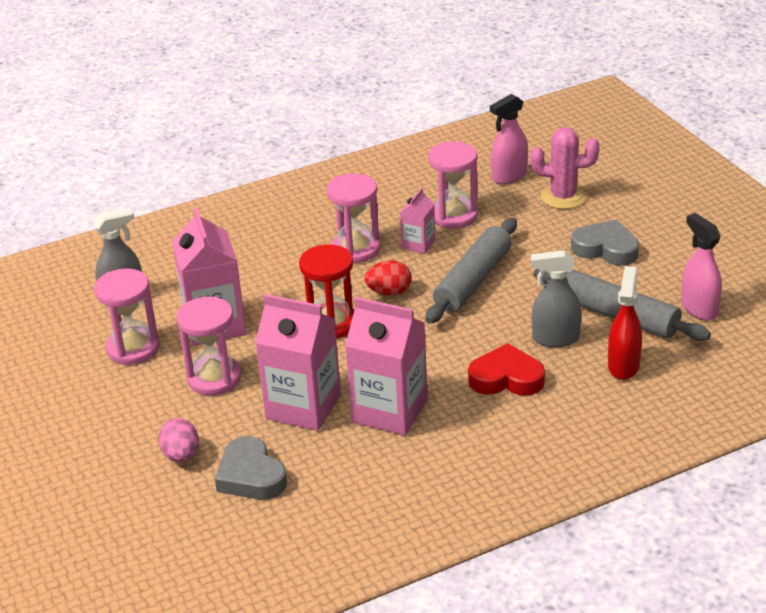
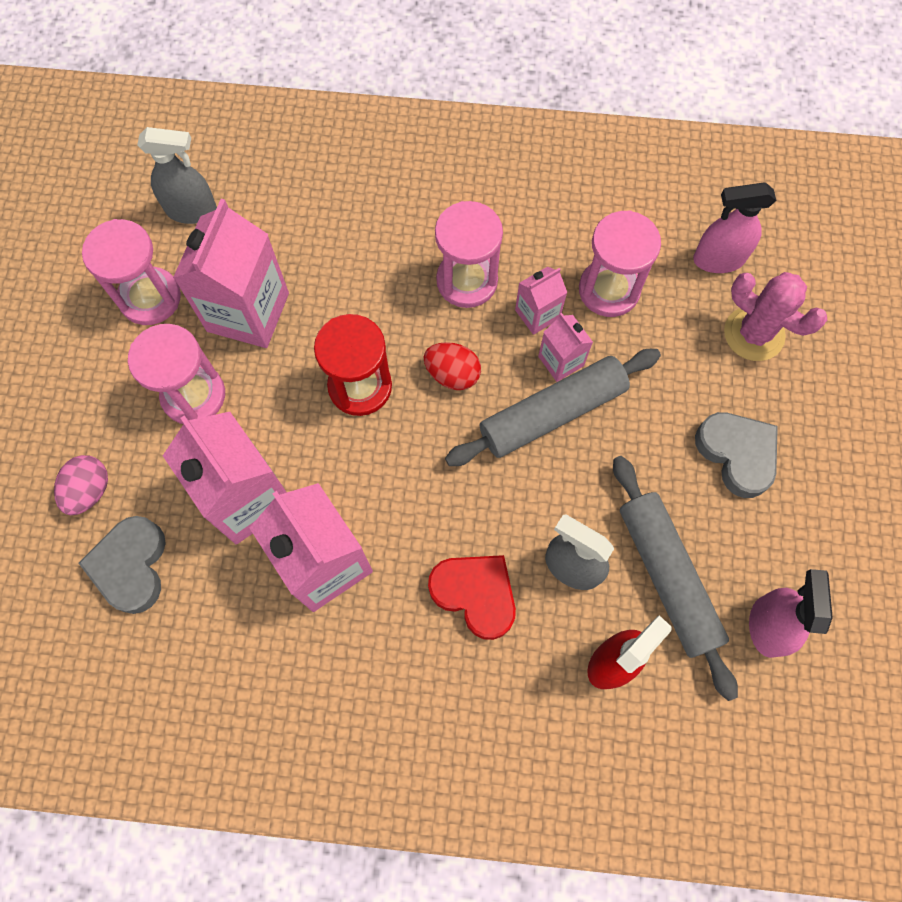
camera: 30 degrees right, 35 degrees up
none -> pink carton [538,313,593,382]

